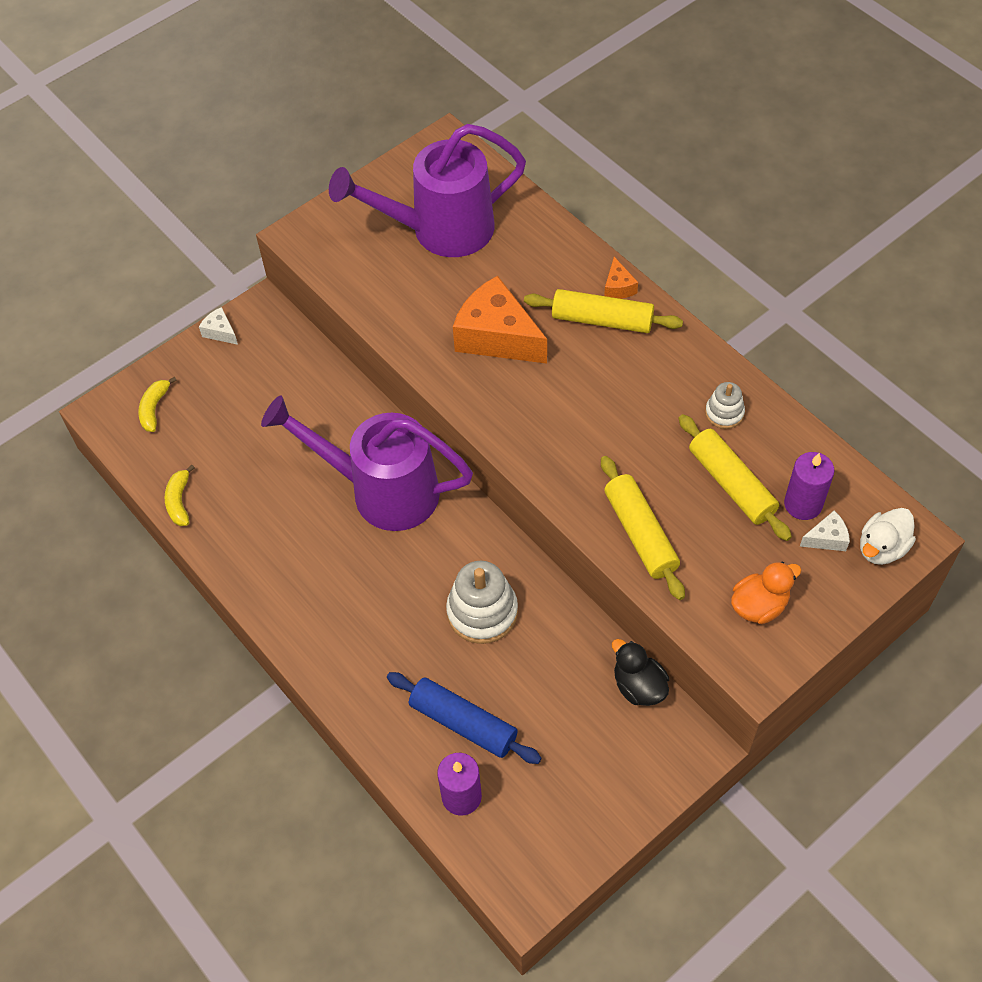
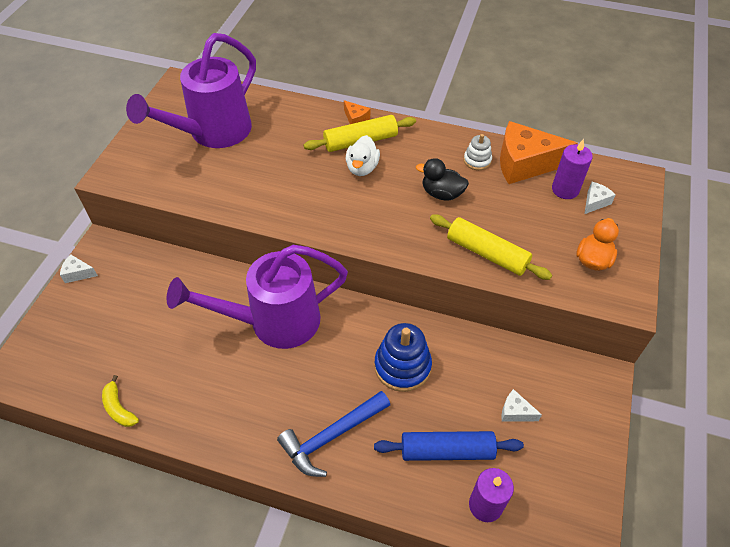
camera: 35 degrees left, 5 degrees down
yellow banana [138,376,177,432] -> none
white stacking toy [446,561,518,644] -> blue stacking toy [374,323,432,392]
orange cheese [453,276,547,364] -> orange cheese moved to [500,121,578,184]
black duck [612,639,669,706] -> black duck moved to [416,158,469,201]
yellow rolling pin [679,414,792,541] -> none
white duck [860,508,916,565] -> white duck moved to [346,135,380,176]
none -> blue hammer [277,391,390,477]
none -> white cheese [501,389,542,422]

